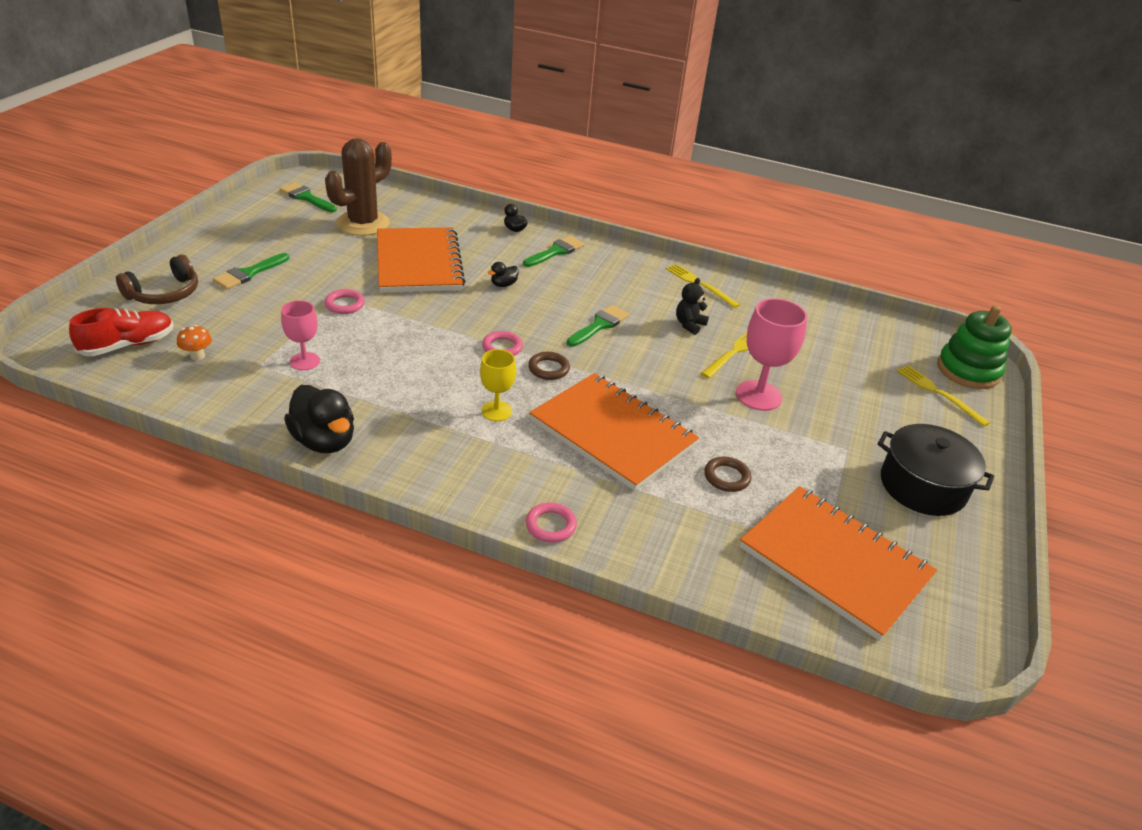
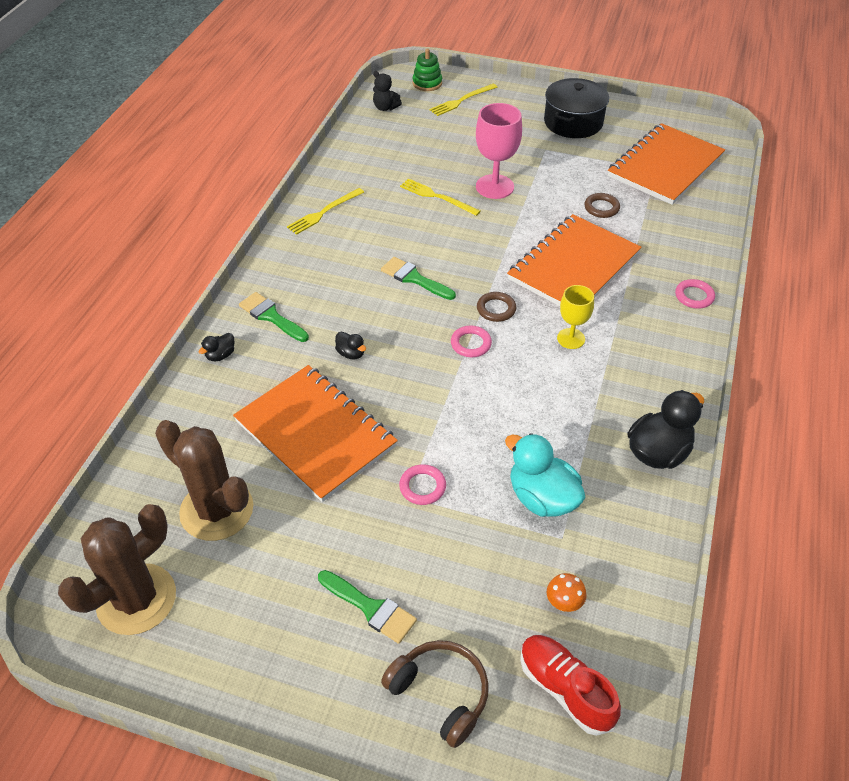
camera: 90 degrees left, 10 degrees up
green brush [279,182,337,212] -> brown cactus [58,504,176,635]
pink goblet [281,300,320,370] -> turquoise duck [505,433,586,517]
orange notebook [377,227,465,293] -> orange notebook turned 60 degrees clockwise [233,365,398,502]
black teddy bear [676,278,709,335] -> black teddy bear moved to [373,71,402,111]
green stacking toy [937,305,1012,389] -> green stacking toy [413,49,442,91], size x0.62

